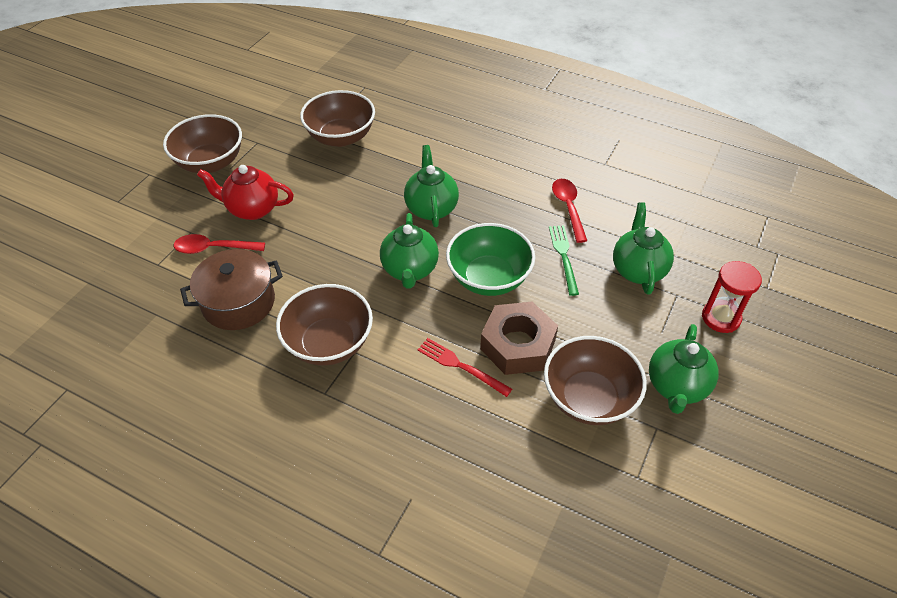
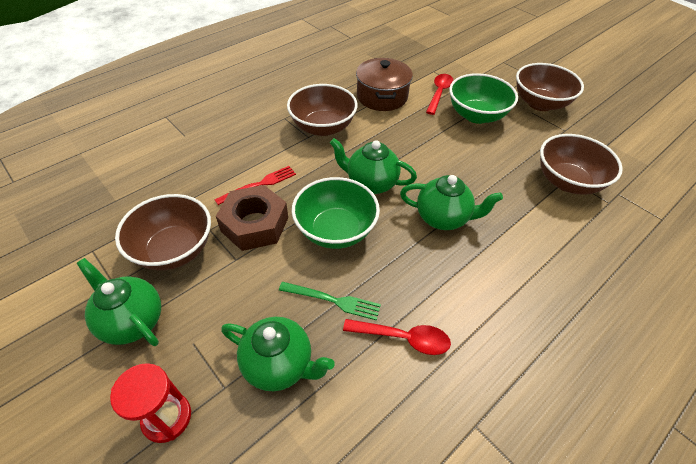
camera: 110 degrees right, 0 degrees up
red teapot [197,165,294,220] -> green bowl [449,73,518,124]

